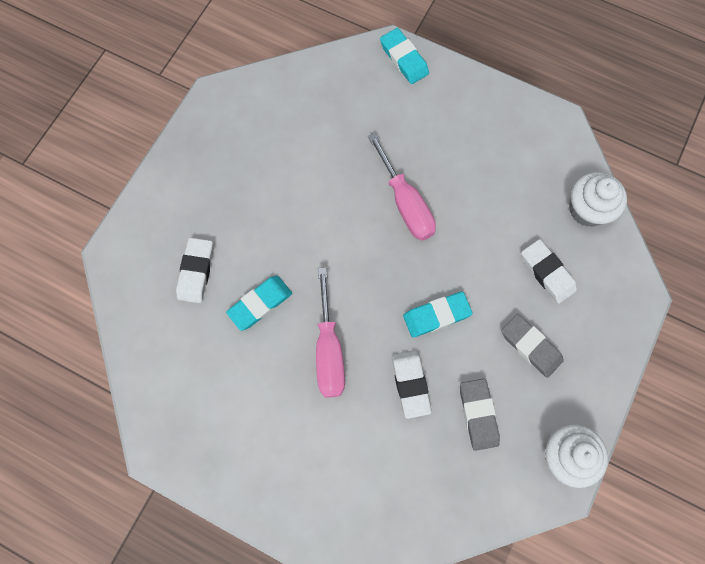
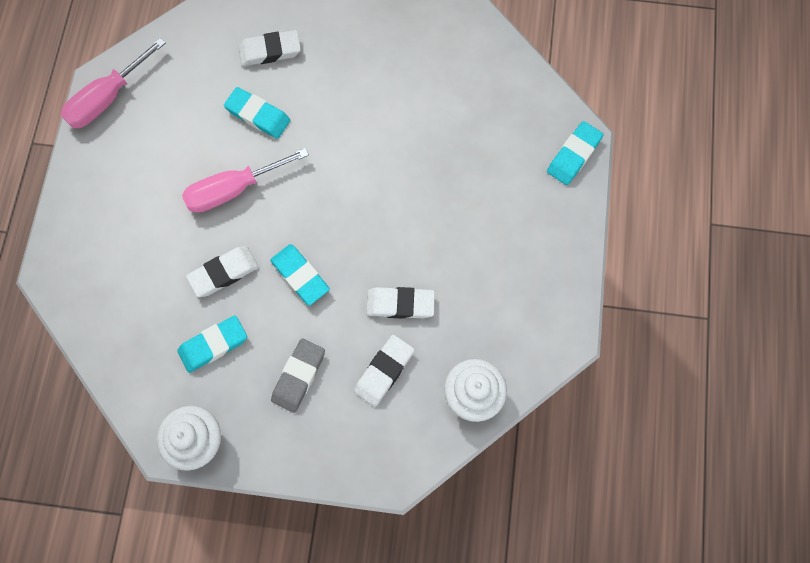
camera: 70 degrees right, 0 degrees up
pink screwdriver [368,133,436,240] -> pink screwdriver moved to [61,38,166,128]
grey eraser [460,378,500,451] -> turquoise eraser [177,315,247,373]
none -> white eraser [366,287,435,319]

